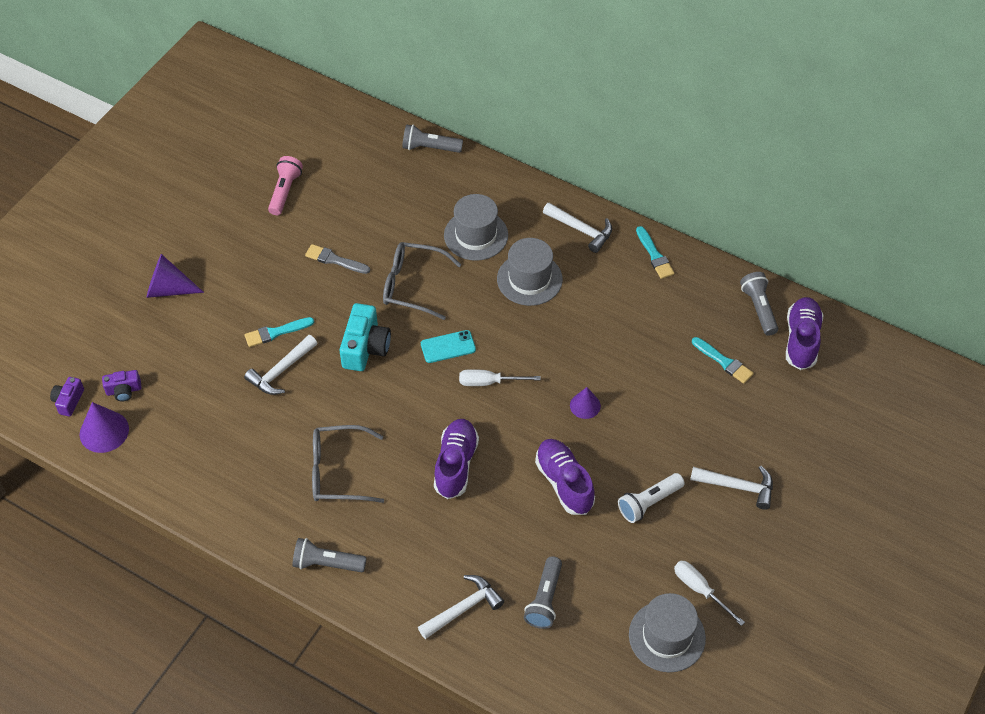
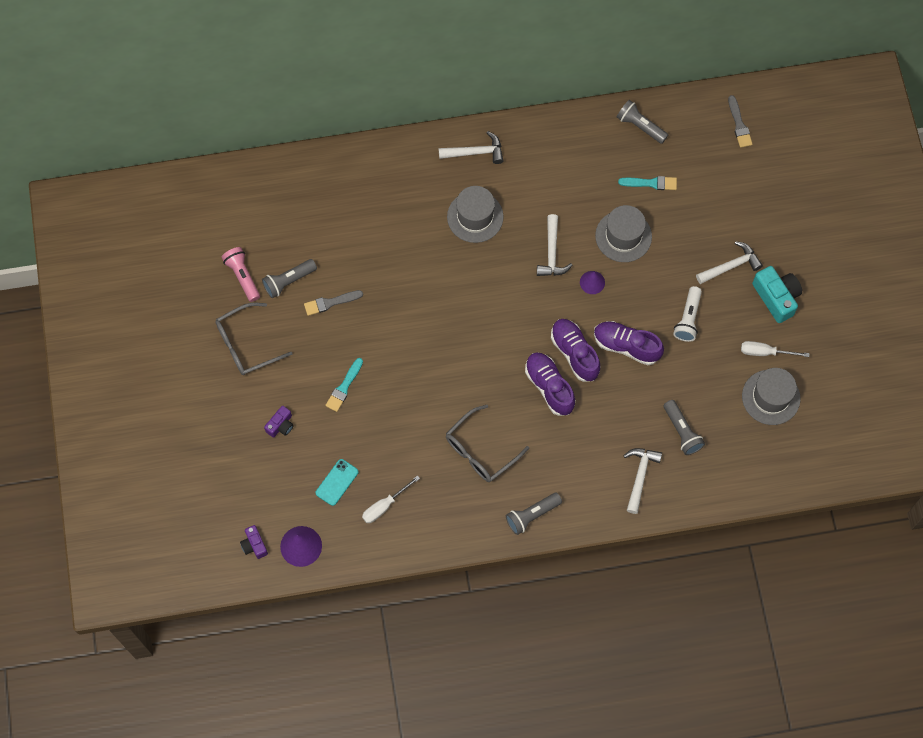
camera: 40 degrees left, 15 degrees up
purple camera [102,370,141,402] -> purple camera moved to [264,406,294,438]
purple cone [146,254,204,298] -> none
white hammer [244,335,317,395] -> white hammer moved to [537,214,573,276]
turquoise camera [339,303,391,371] -> turquoise camera moved to [752,266,802,323]
grey glasses [383,242,462,320] -> grey glasses moved to [215,303,293,375]
grey flashlight [402,124,463,153] -> grey flashlight moved to [262,259,317,298]
turquoise phone [421,330,476,363] -> turquoise phone moved to [316,459,359,506]
grey hat [444,194,508,261] -> grey hat moved to [595,205,652,262]
white screwdriver [459,369,541,386] -> white screwdriver moved to [362,475,420,523]
turquoise brush [636,226,674,279] -> none
purple shoe [786,297,823,370] -> purple shoe moved to [551,319,600,382]
none -> grey brush [728,95,753,148]

